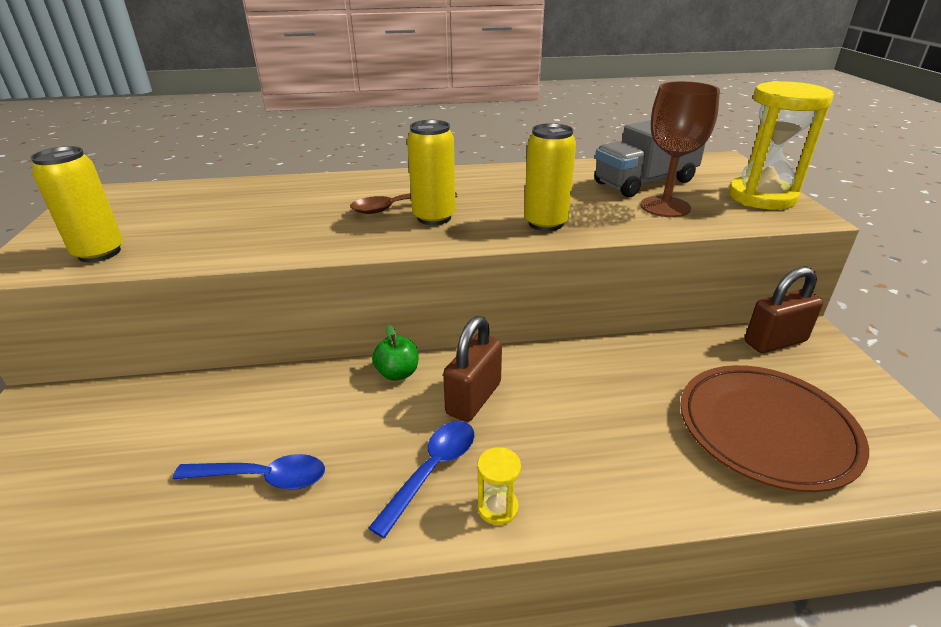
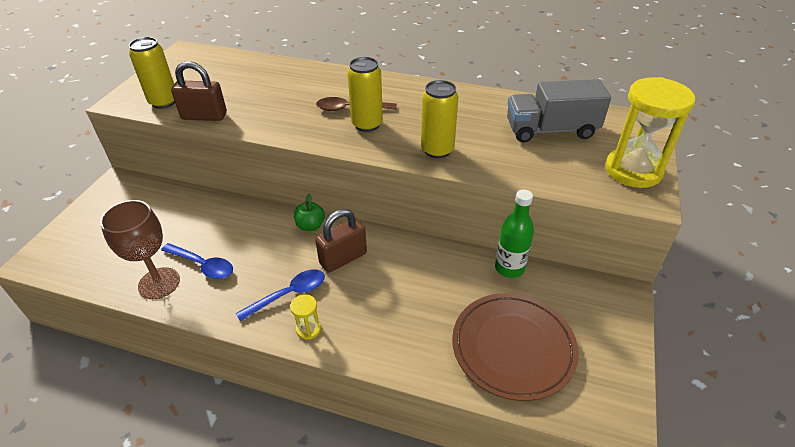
camera: 25 degrees right, 10 degrees up
brown goblet [641,81,720,217] -> brown goblet moved to [100,200,180,299]
brown padlock [745,267,823,353] -> brown padlock moved to [171,61,227,121]
none -> green bottle [495,190,534,278]

